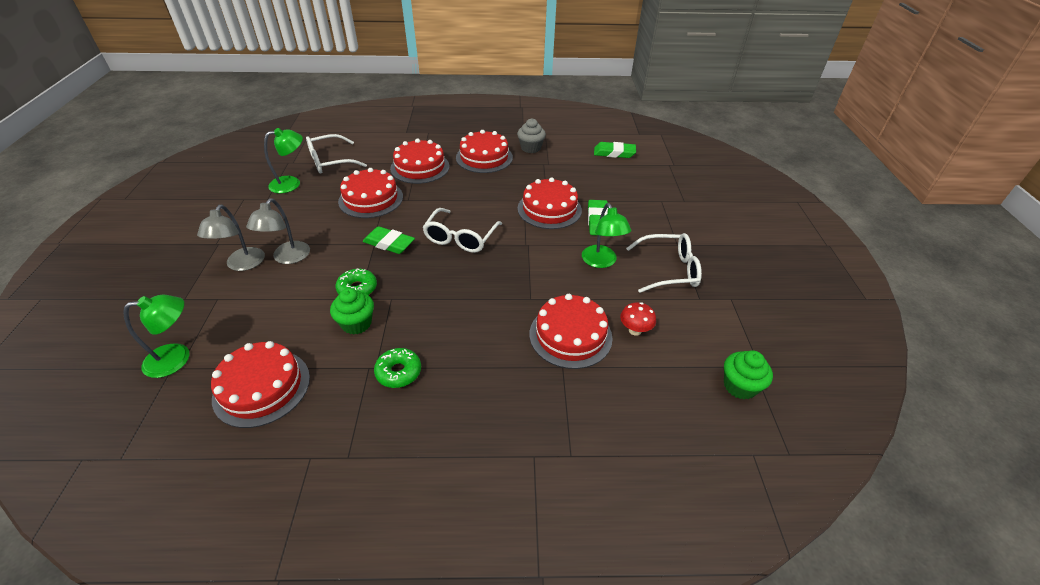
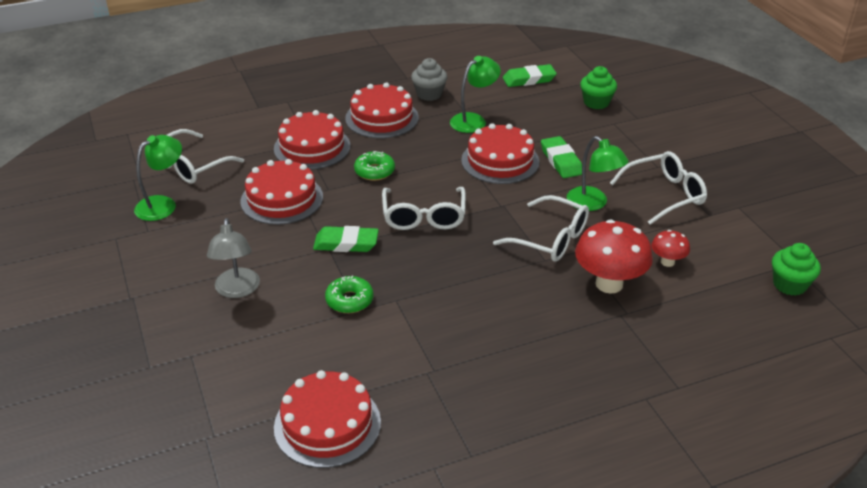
camera: 20 degrees left, 5 degrees down
green lamp [123,295,189,378] -> green lamp moved to [450,56,501,133]
grey lamp [197,205,265,271] -> none
green cupcake [330,288,374,335] -> green cupcake moved to [580,66,617,109]
green donut [374,348,421,388] -> green donut moved to [354,151,395,181]
red cake [529,294,613,369] -> red mushroom [575,219,653,294]
none -> white glasses [493,195,589,262]

